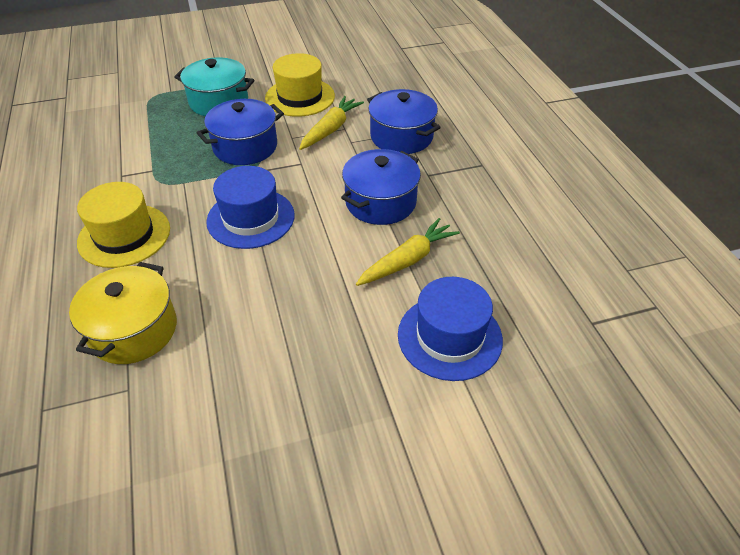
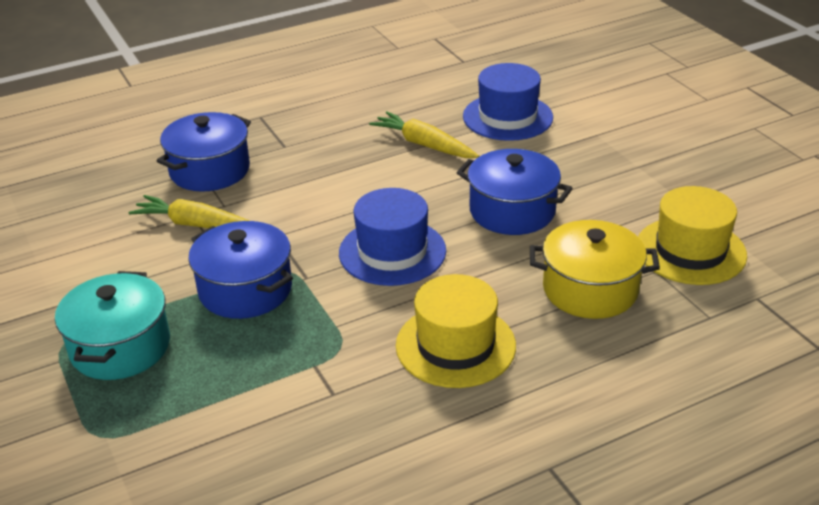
camera: 100 degrees left, 10 degrees down
yellow hat [265,53,335,117] -> yellow hat moved to [638,186,747,285]
blue pot [341,149,421,225] -> blue pot moved to [457,149,573,235]

